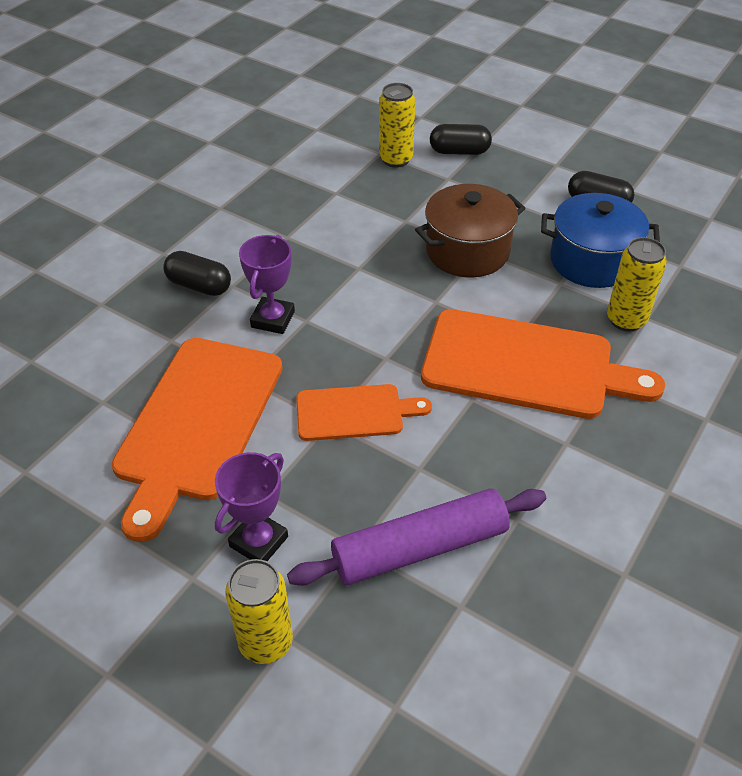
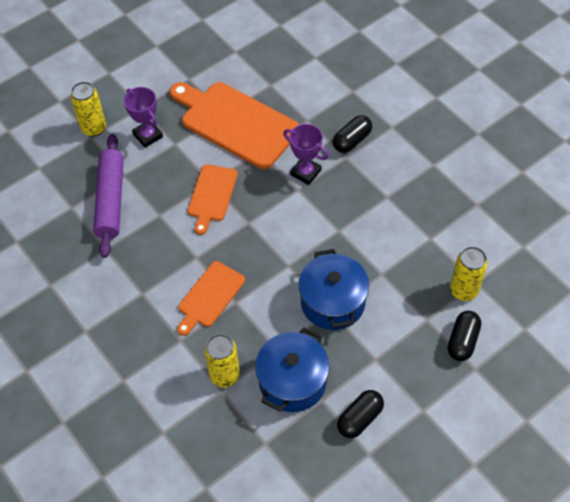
camera: 110 degrees right, 10 degrees up
brown pot [415,184,525,277] -> blue pot [299,249,369,330]
orange cutting board [421,309,665,419] -> orange cutting board [177,261,245,336], size x0.55

